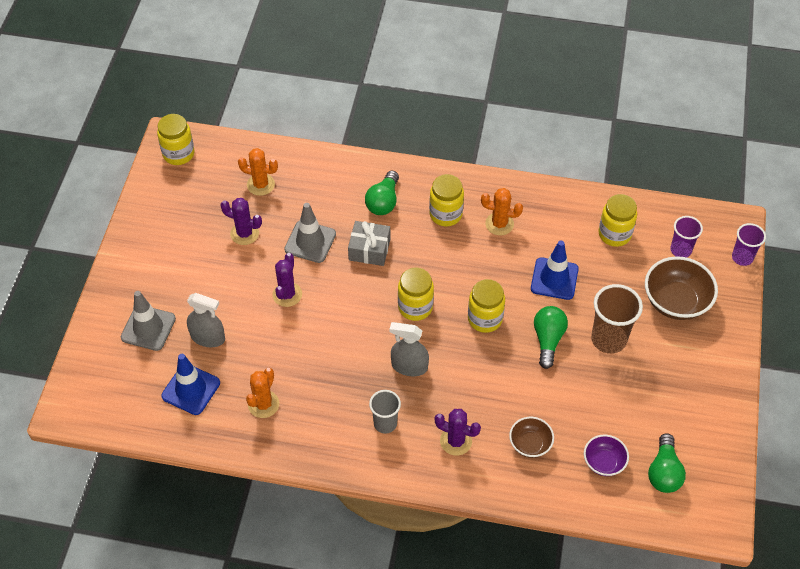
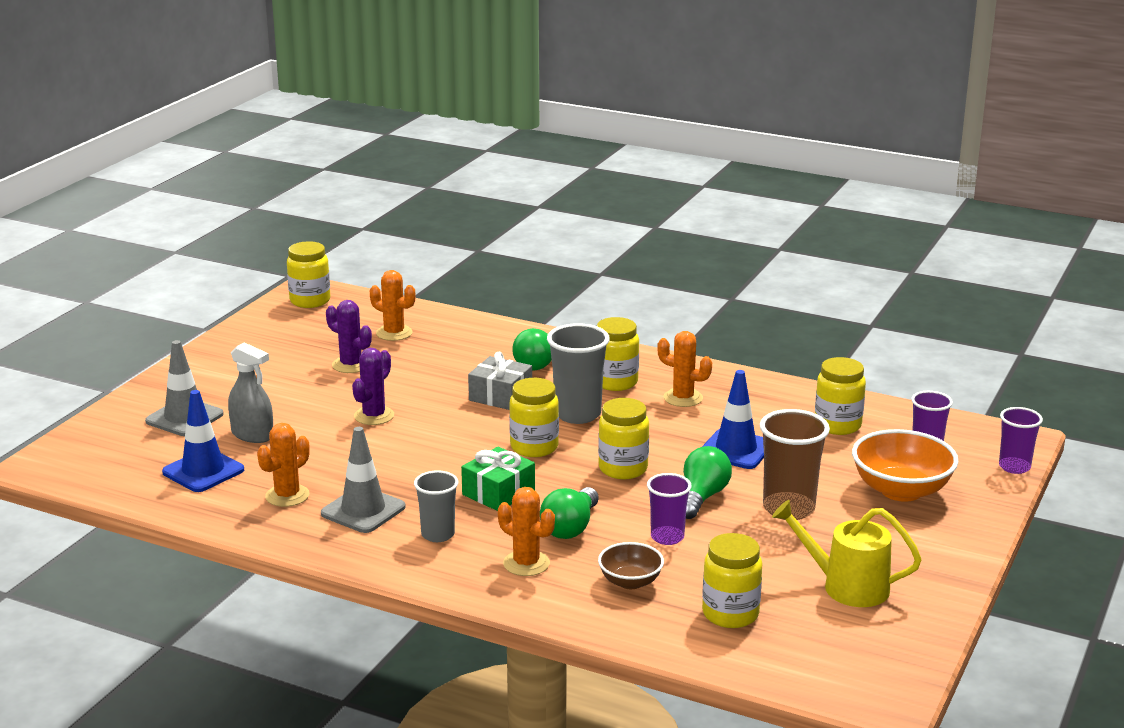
camera: 15 degrees right, 30 degrees down
grey traffic cone [284,203,336,263] -> grey traffic cone moved to [321,427,406,533]
grey spray bottle [389,322,429,376] -> green gift [461,446,535,511]
purple cactus [435,409,481,456] -> orange cactus [498,487,555,576]
purple bowl [584,435,629,476] -> yellow jar [702,533,762,628]
brown bowl [645,256,718,320] -> orange bowl [852,429,959,502]
green light bulb [648,434,686,493] -> green light bulb moved to [540,487,599,539]
none -> grey cup [547,323,610,424]
none -> purple cup [647,473,692,545]
none -> yellow watering can [772,500,922,607]

